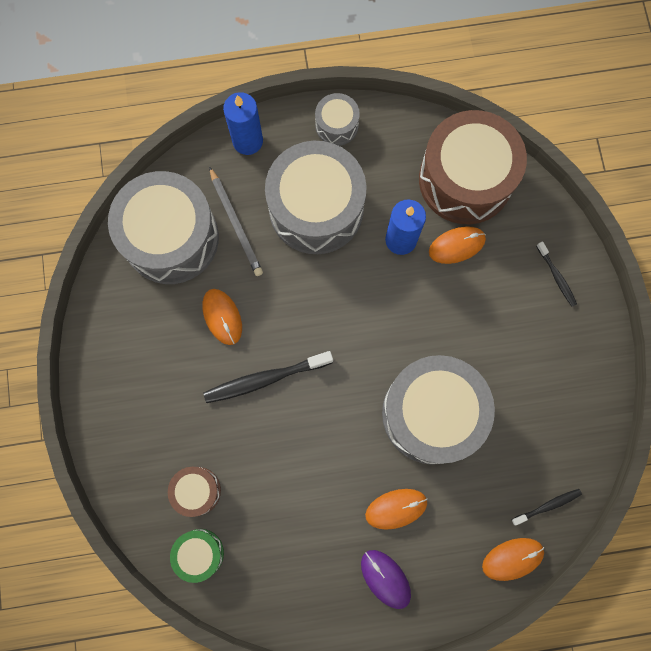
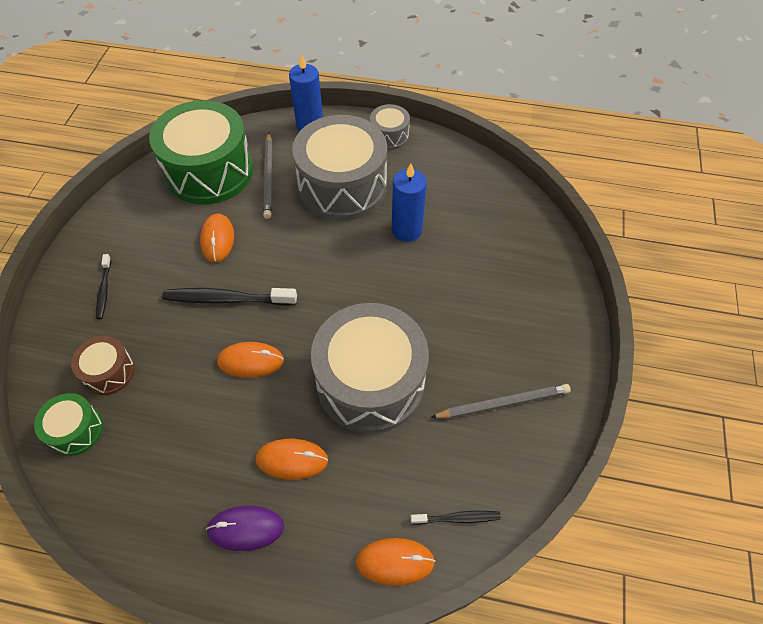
camera: 20 degrees right, 20 degrees down
grey drum [108,171,219,284] -> green drum [149,100,253,205]
purple mouse [361,550,411,609] -> purple mouse turned 75 degrees counterclockwise [206,506,284,551]
brown drum [419,110,527,224] -> none
orange mouse [429,226,486,264] -> orange mouse moved to [217,342,284,378]
black toothbrush [536,241,577,307] -> black toothbrush moved to [96,254,111,319]
none -> grey pencil [430,384,571,418]

